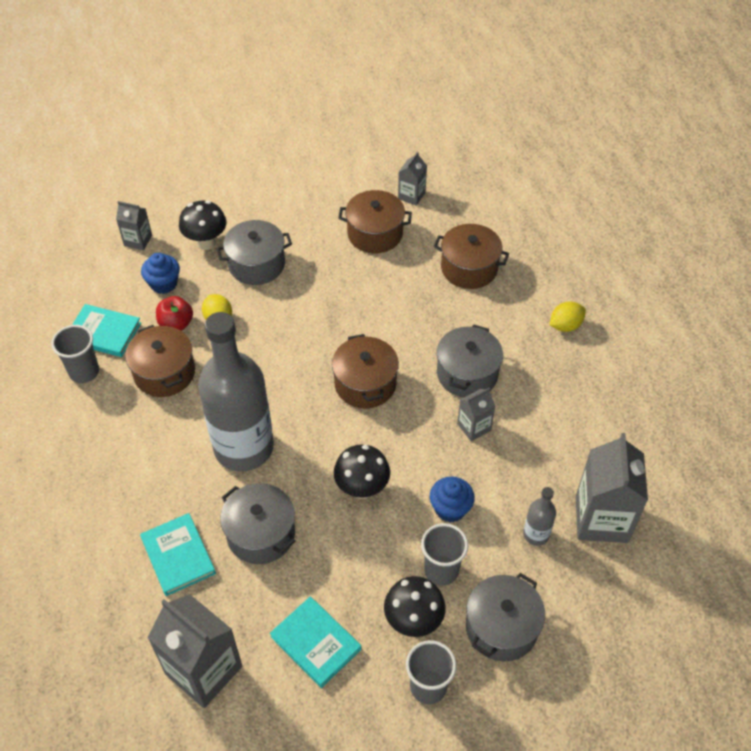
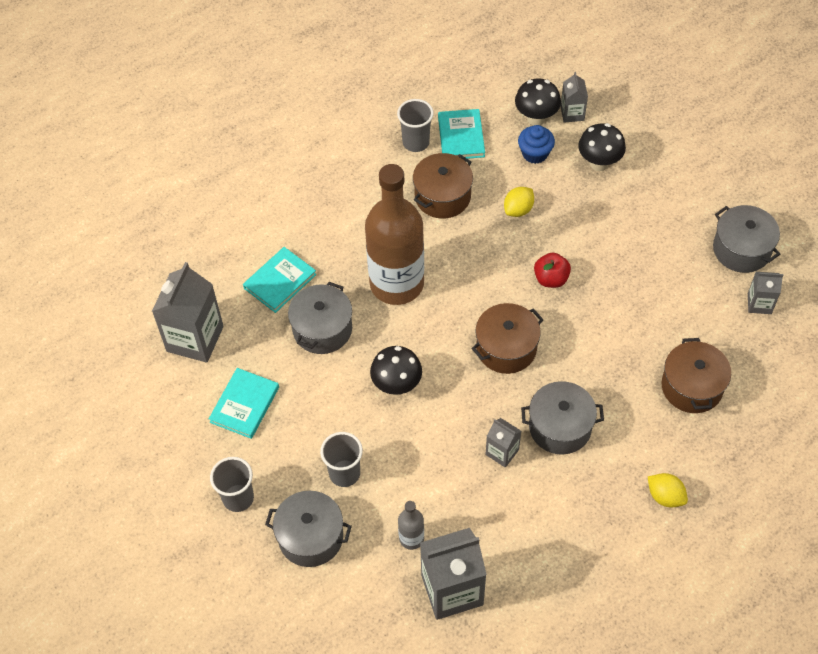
camera: 70 degrees right, 5 degrees up
red apple [156,296,193,331] -> red apple moved to [534,253,571,288]
grey bottle [198,312,274,471] -> brown bottle [365,164,424,305]
grey pot [216,220,292,285] -> grey pot moved to [713,205,780,273]
brown pot [338,190,412,253] -> none
black mushroom [384,576,446,637] -> black mushroom moved to [515,78,561,125]
blue cupcake [430,476,475,522] -> none

